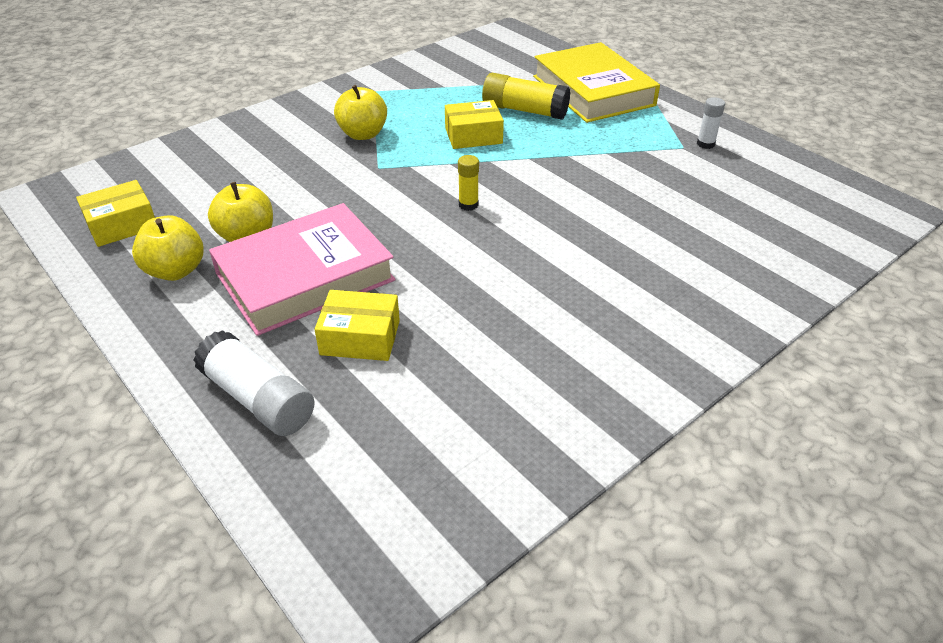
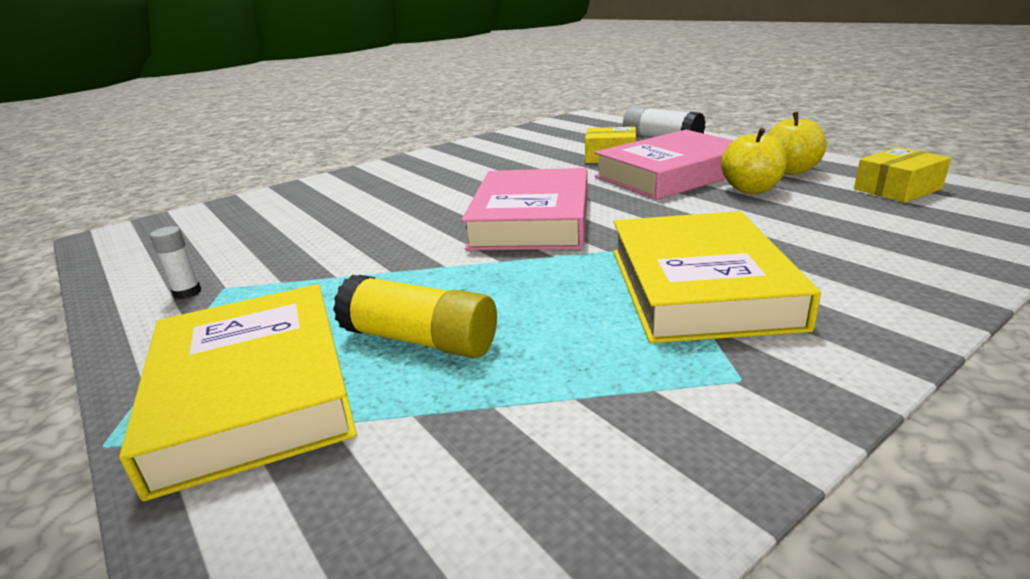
camera: 175 degrees left, 15 degrees down
yellow apple [334,85,387,140] -> yellow book [613,211,821,343]
yellow box [445,100,504,149] -> none
yellow glue stick [458,155,479,211] -> pink book [461,168,588,250]

